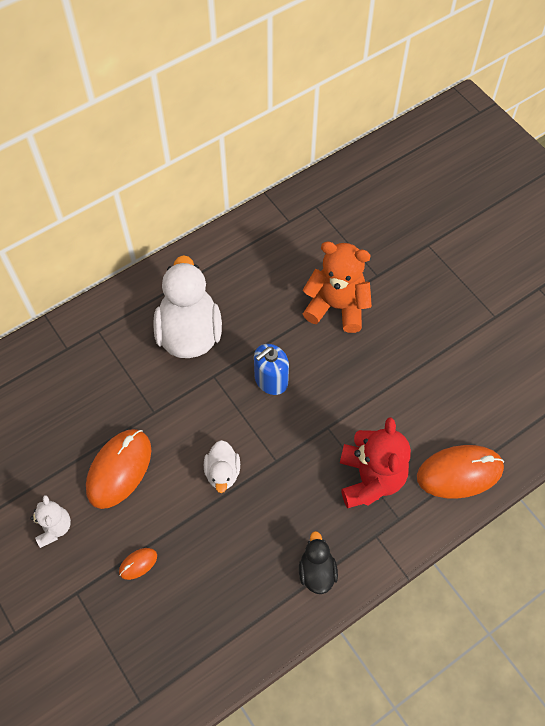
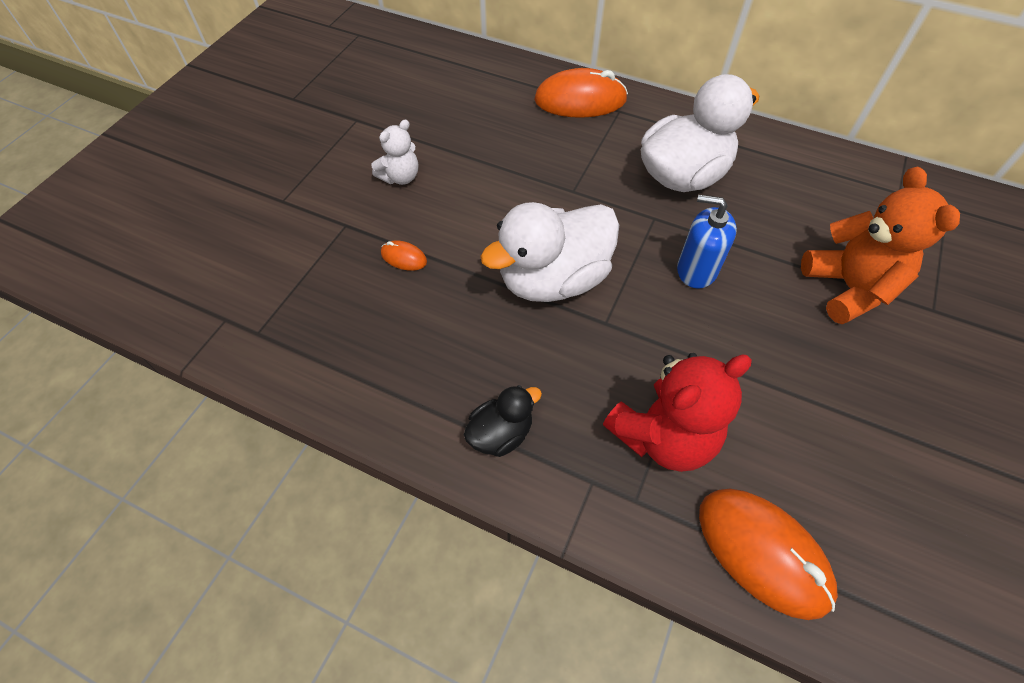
camera: 60 degrees right, 5 degrees down
orange mouse [86,429,151,509] -> orange mouse moved to [534,68,628,118]
white duck [204,440,240,493] -> white duck [480,202,619,302], size x1.98

